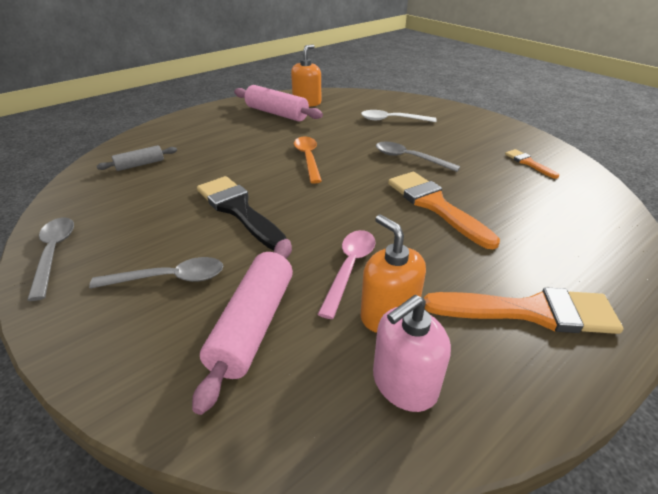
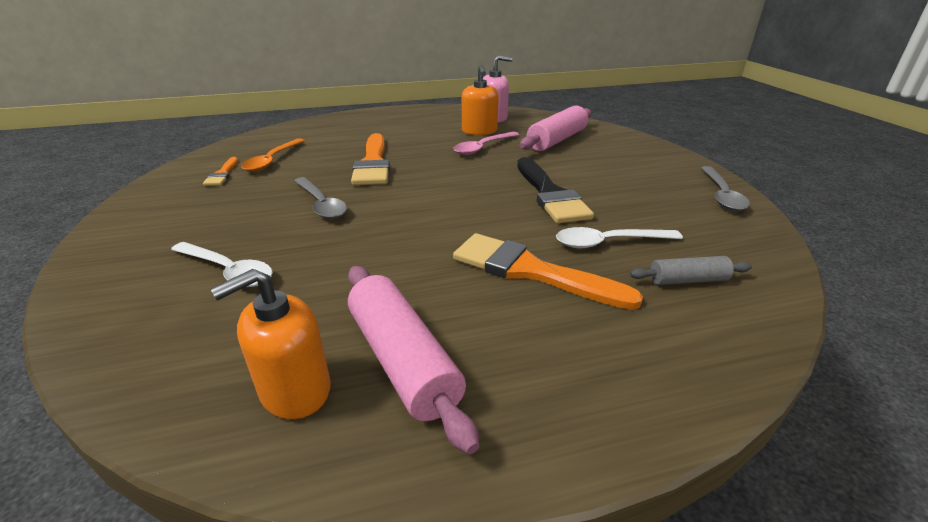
camera: 155 degrees left, 5 degrees down
grey spoon [89,257,224,289] -> none
orange spoon [294,136,322,184] -> orange spoon moved to [241,139,305,172]
orange brush [424,287,624,334] -> orange brush moved to [453,233,643,310]
none -> white spoon [556,227,683,248]

